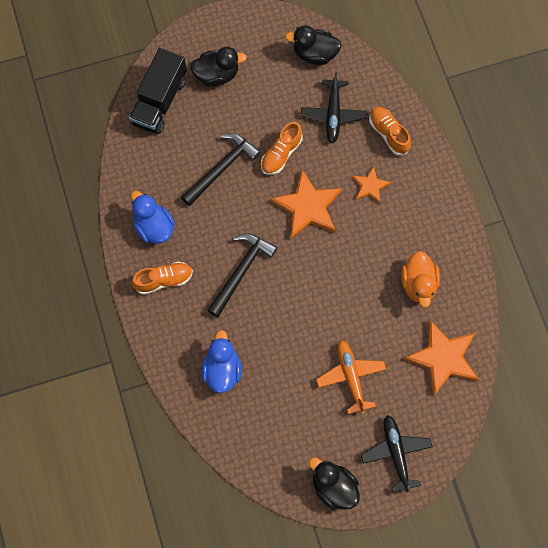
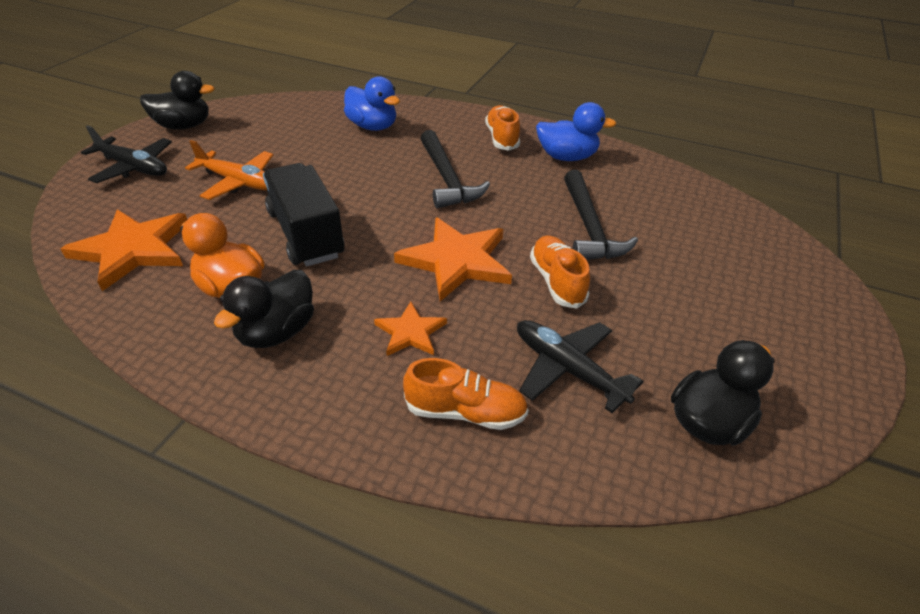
camera: 130 degrees right, 30 degrees down
black truck [129,48,187,134] -> black truck moved to [263,163,345,266]
orange shoe [132,262,193,295] -> orange shoe turned 150 degrees clockwise [485,105,520,151]
black duck [190,47,247,87] -> black duck moved to [214,270,314,348]

